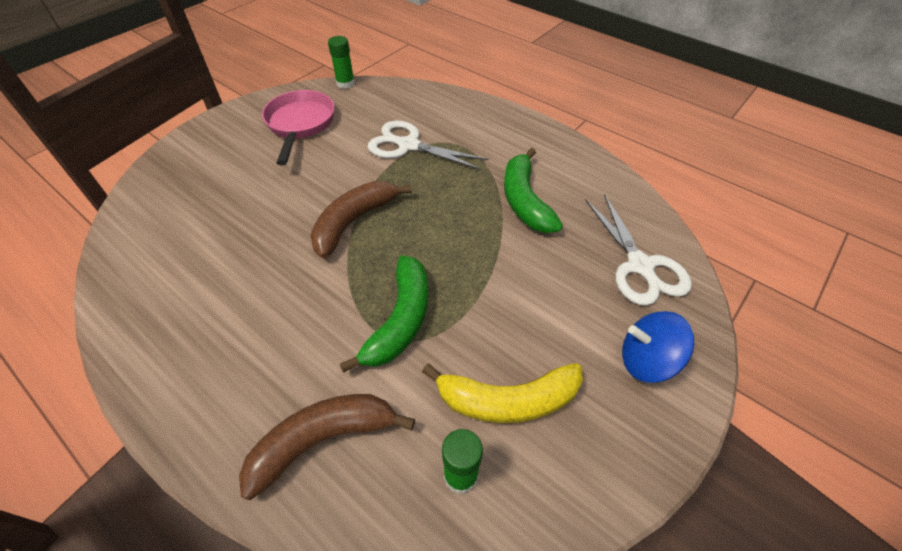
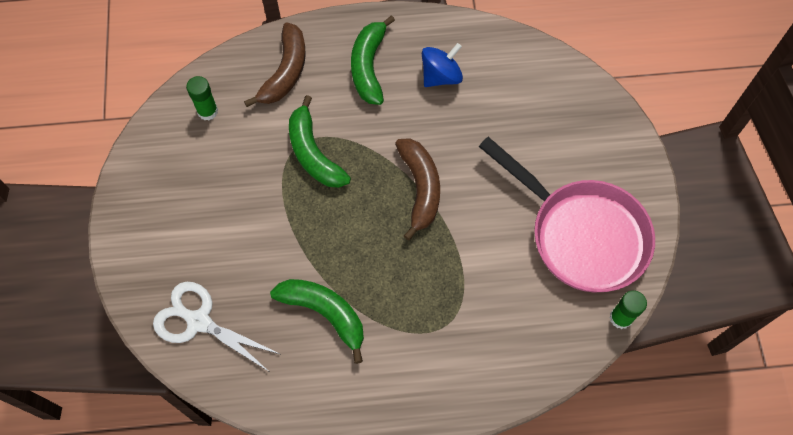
camera: 135 degrees right, 15 degrees up
pink pan [262,90,335,165] -> pink pan [479,137,655,292], size x1.50
white scissors [368,121,489,170] -> none
yellow banana [422,363,583,423] -> none
blue spinning top [622,311,694,383] -> blue spinning top moved to [422,43,463,87]
none -> green banana [351,15,395,105]

